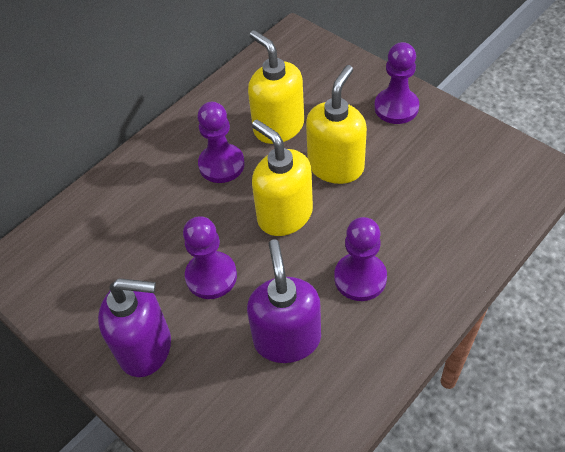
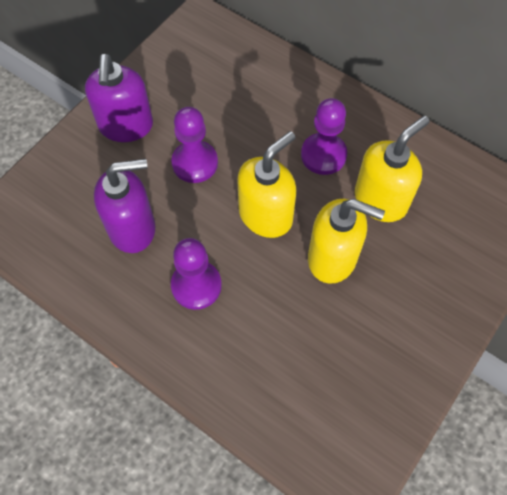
camera: 80 degrees right, 10 degrees up
purple pawn [374,42,419,124] -> none

